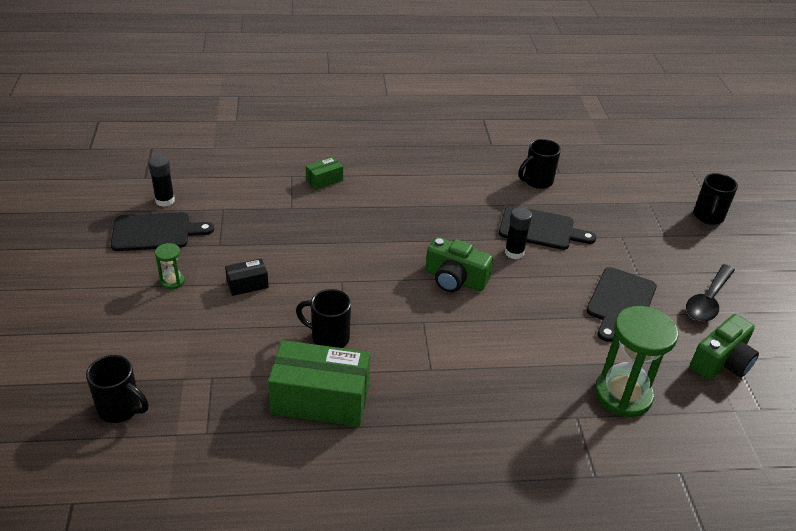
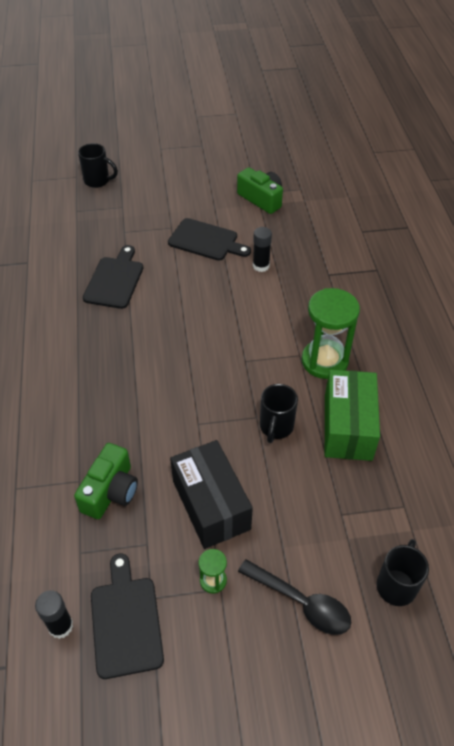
camera: 90 degrees left, 10 degrees up
black box [225,258,269,296] -> black box [170,440,253,549], size x2.11
green box [306,157,343,190] -> none
green camera [425,237,493,292] -> green camera moved to [74,443,138,519]
black glue stick [505,207,532,259] -> black glue stick moved to [253,227,272,272]
black mug [518,139,561,189] -> none
green hourglass [595,306,678,417] -> green hourglass moved to [302,288,360,379]
black spoon [686,264,735,322] -> black spoon moved to [238,559,351,635]

